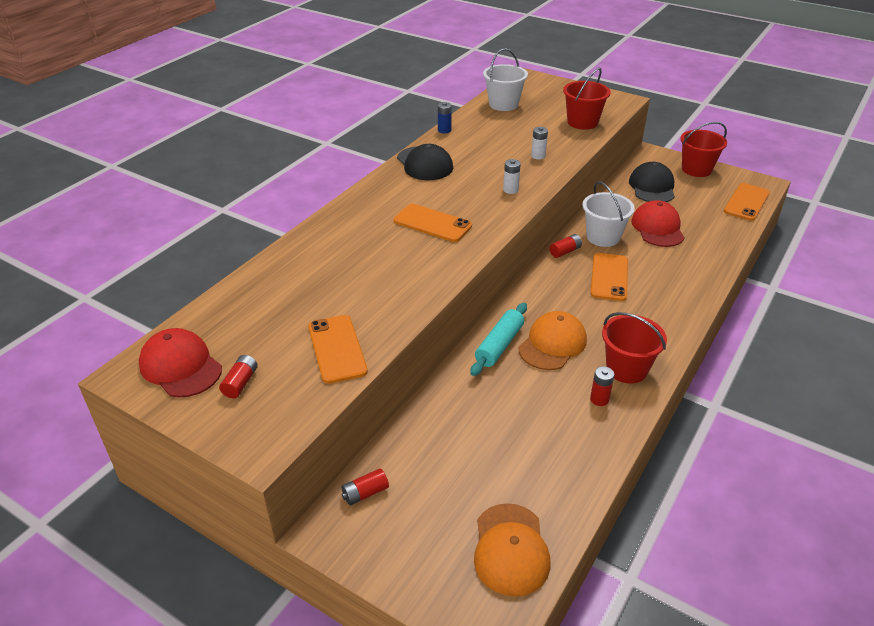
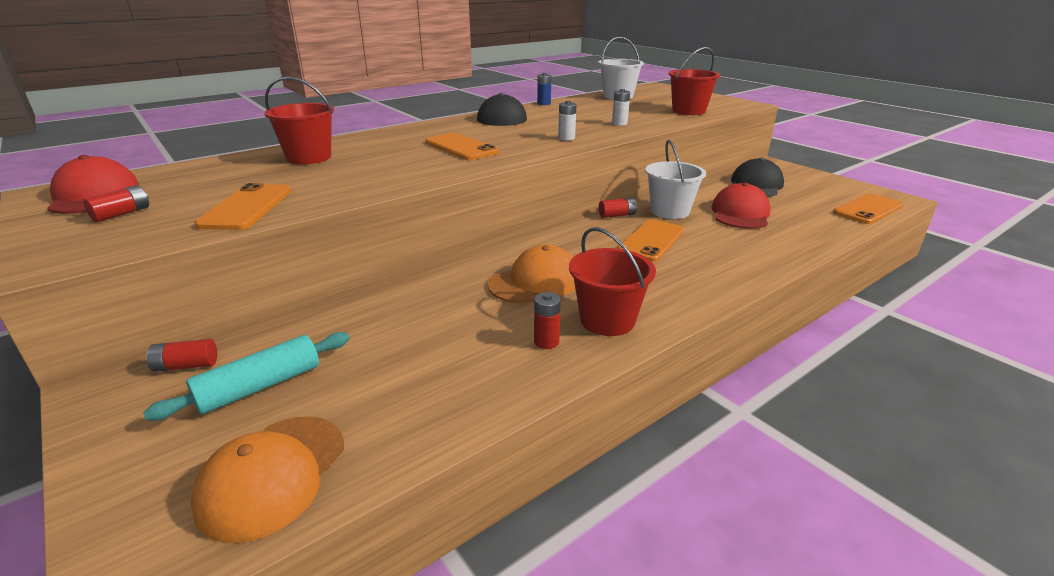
camera: 20 degrees right, 10 degrees down
turquoise rolling pin [470,303,527,376] -> turquoise rolling pin moved to [143,332,350,421]
red bucket [680,122,727,177] -> red bucket moved to [264,76,334,165]

